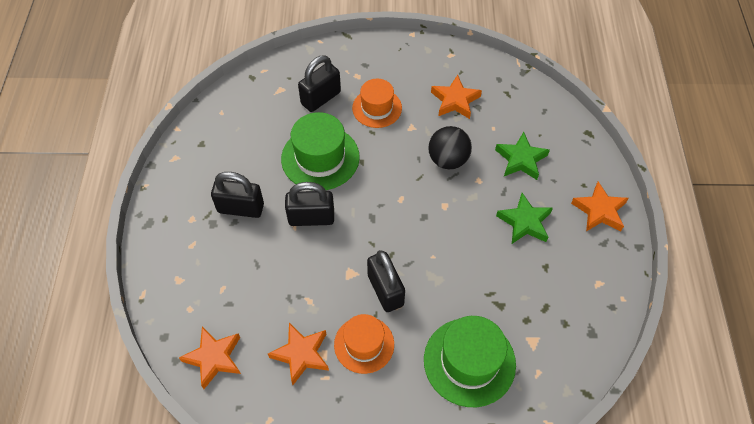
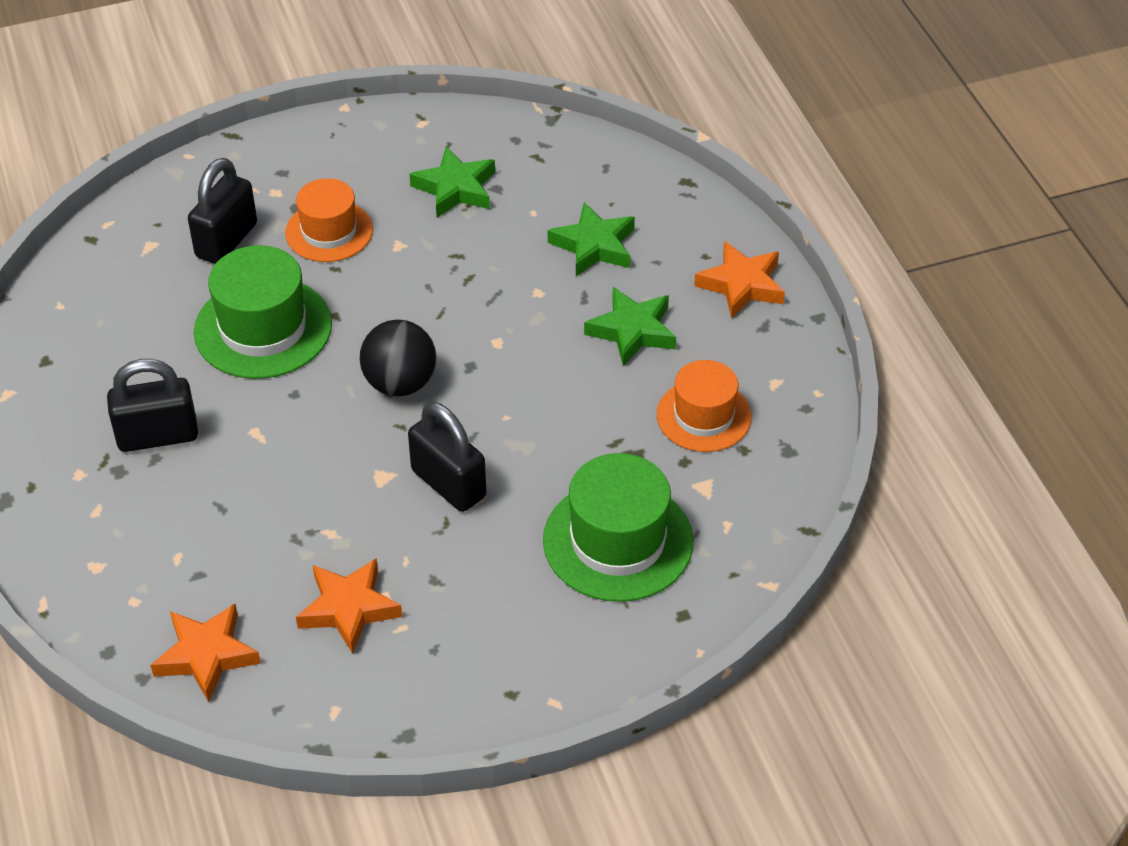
camera: 20 degrees left, 10 degrees down
black padlock [285,182,334,226] -> none
orange hat [334,314,394,374] -> orange hat moved to [657,360,751,452]
black ball [428,126,472,169] -> black ball moved to [360,319,437,396]
orange star [431,75,482,119] -> green star [410,147,495,217]

